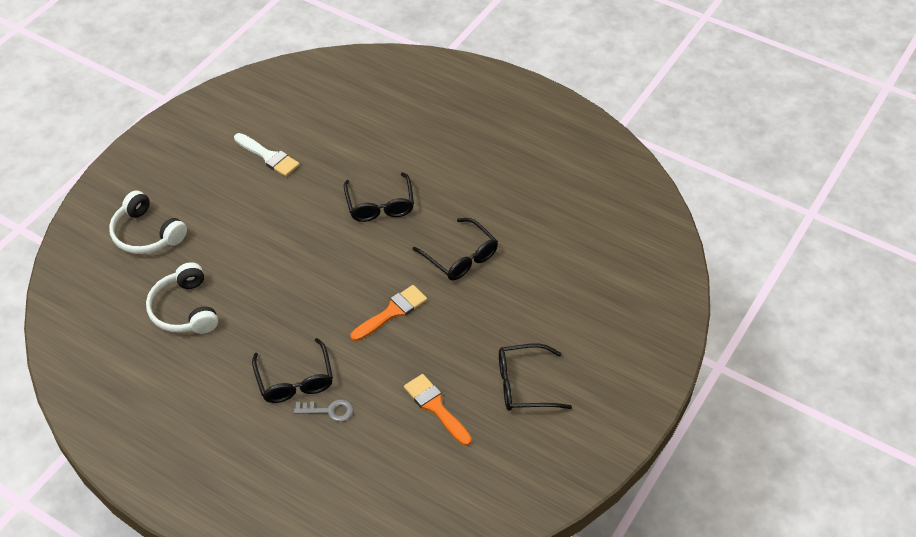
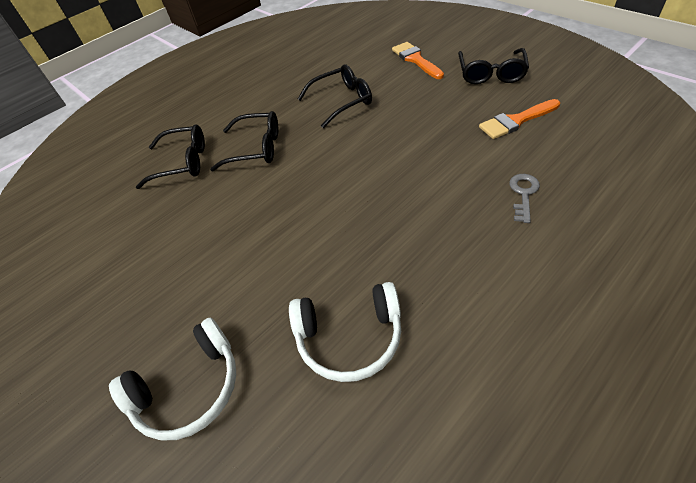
camera: 70 degrees left, 0 degrees up
white brush [234,133,300,177] -> none
black glasses [252,338,333,403] -> black glasses moved to [136,124,205,189]
orange brush [351,285,427,341] -> orange brush moved to [392,42,444,79]

